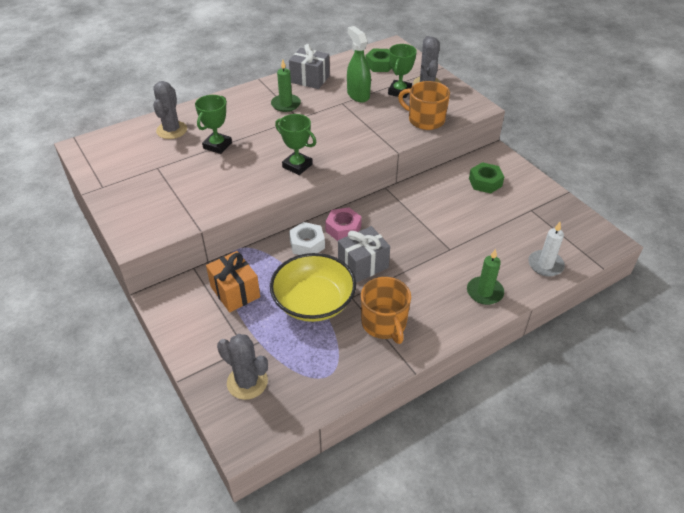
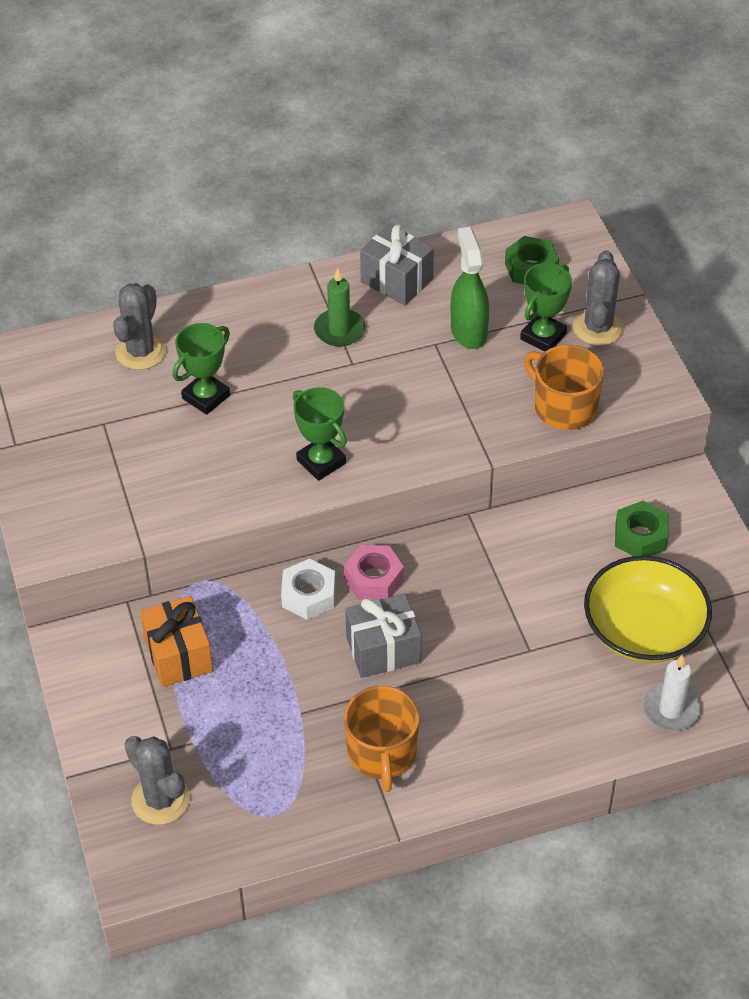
camera: 15 degrees right, 5 degrees up
yellow bowl [270,253,356,322] -> yellow bowl moved to [584,556,712,663]
green candle [467,249,504,305] -> none

